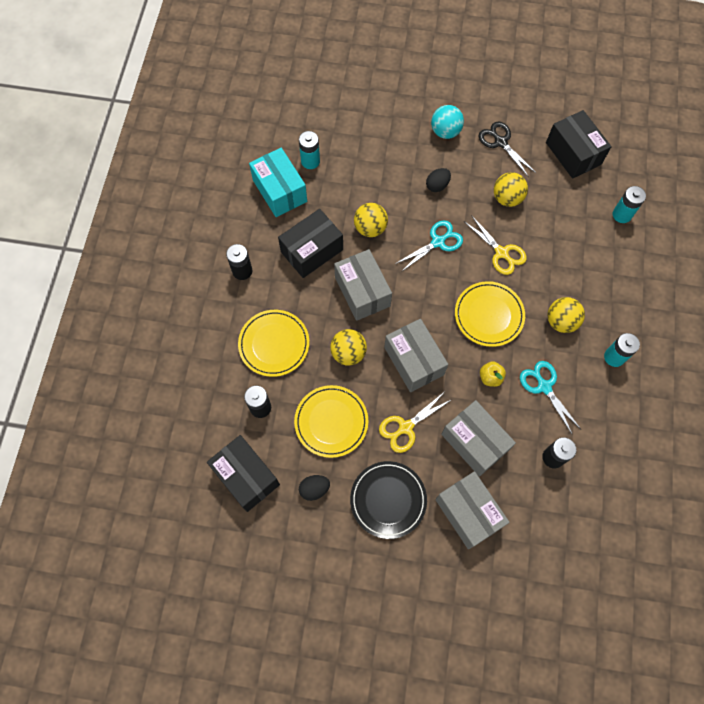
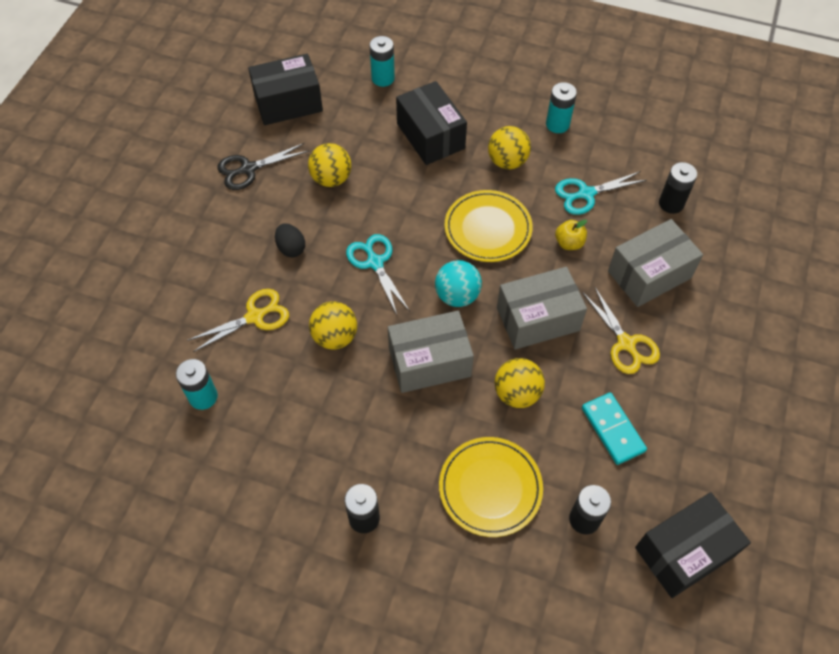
camera: 80 degrees left, 10 degrees down
turquoise box [249,148,307,217] -> none
black box [278,209,343,278] -> black box moved to [396,81,467,165]
yellow plate [294,385,368,458] -> turquoise domino [582,392,647,465]
black egg [299,475,330,501] -> none
black plate [350,461,427,539] -> none
turquoise ball [431,105,464,139] -> turquoise ball moved to [435,260,482,307]
grey box [435,471,510,549] -> none
yellow scissors [464,215,527,275] -> yellow scissors moved to [187,289,289,352]

